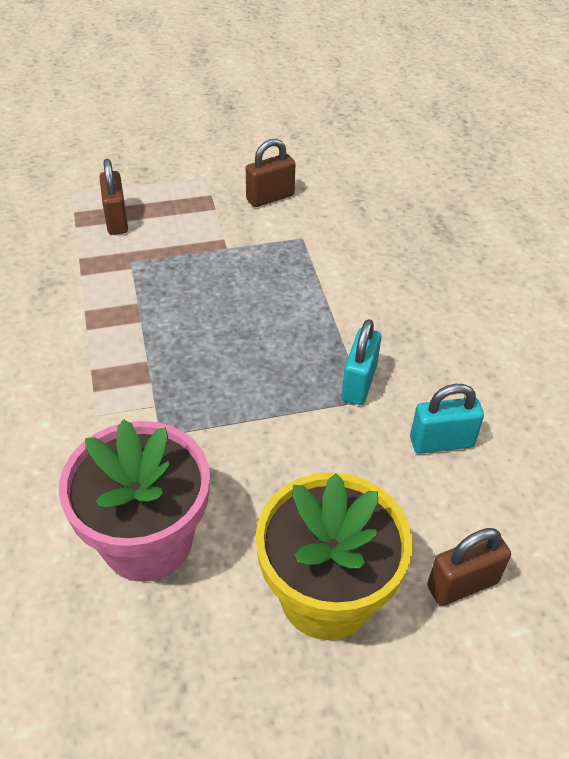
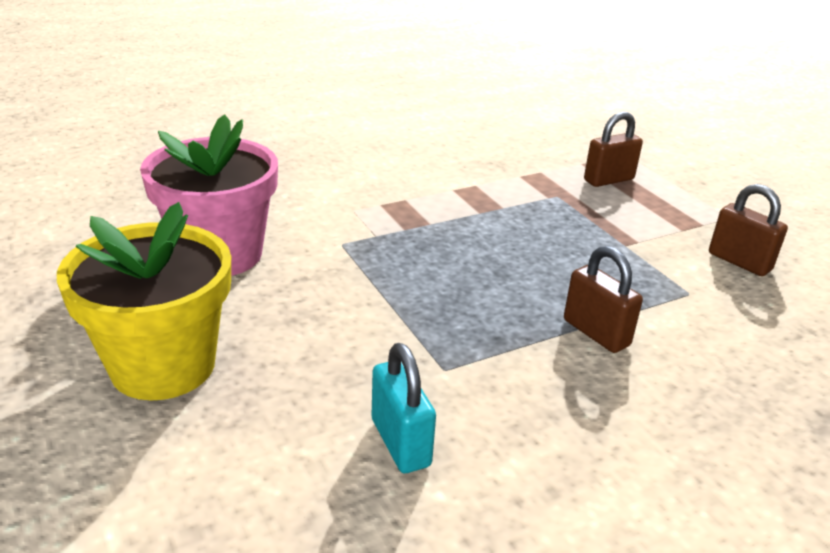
camera: 75 degrees right, 15 degrees down
turquoise padlock [342,319,382,405] -> none
brown padlock [427,528,511,606] -> brown padlock moved to [564,246,643,353]

